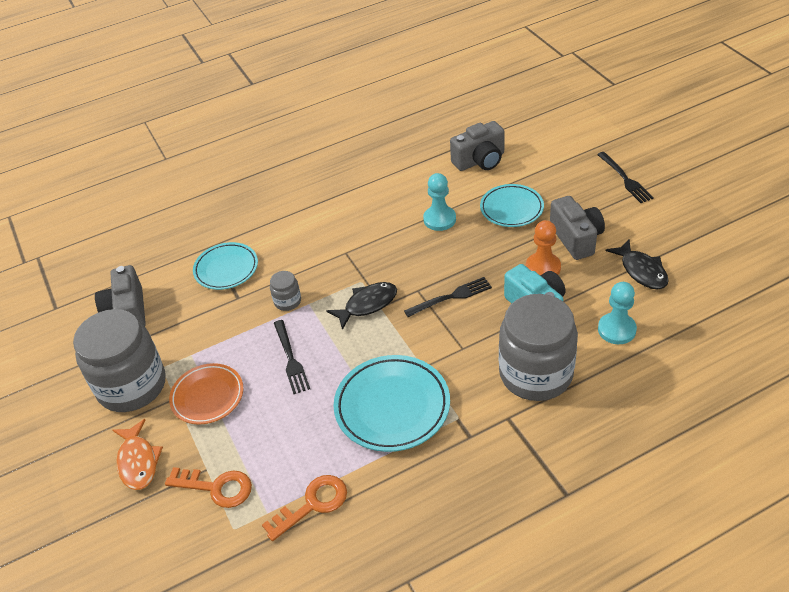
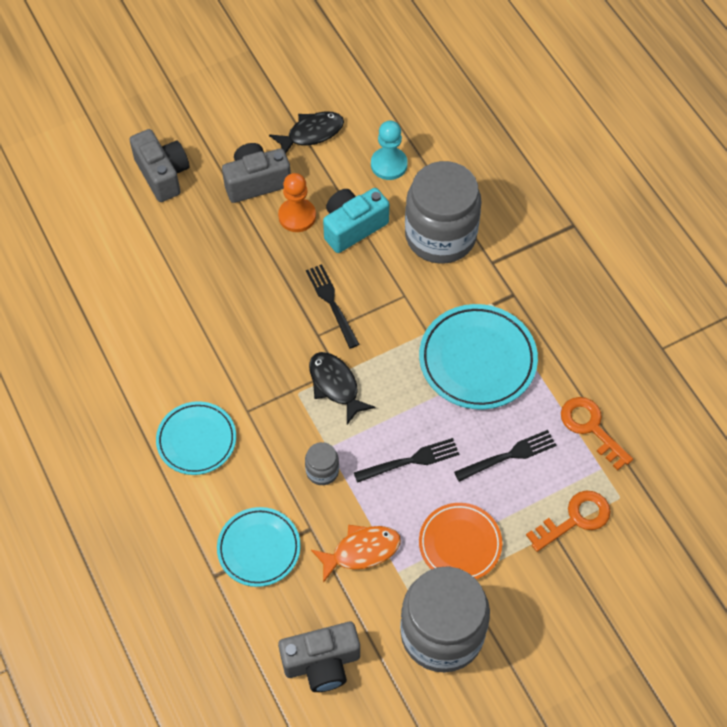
camera: 95 degrees left, 15 degrees up
orange fish [113,419,163,490] -> orange fish moved to [311,525,401,583]
orange key [165,467,252,508] -> orange key turned 45 degrees clockwise [526,491,611,552]
turquoise pawn [423,173,456,231] -> none
grey camera [450,121,505,171] -> grey camera moved to [129,129,189,202]
turquoise plate [480,184,544,227] -> turquoise plate moved to [156,401,236,475]
black fork [597,152,654,203] -> black fork moved to [454,430,556,482]

